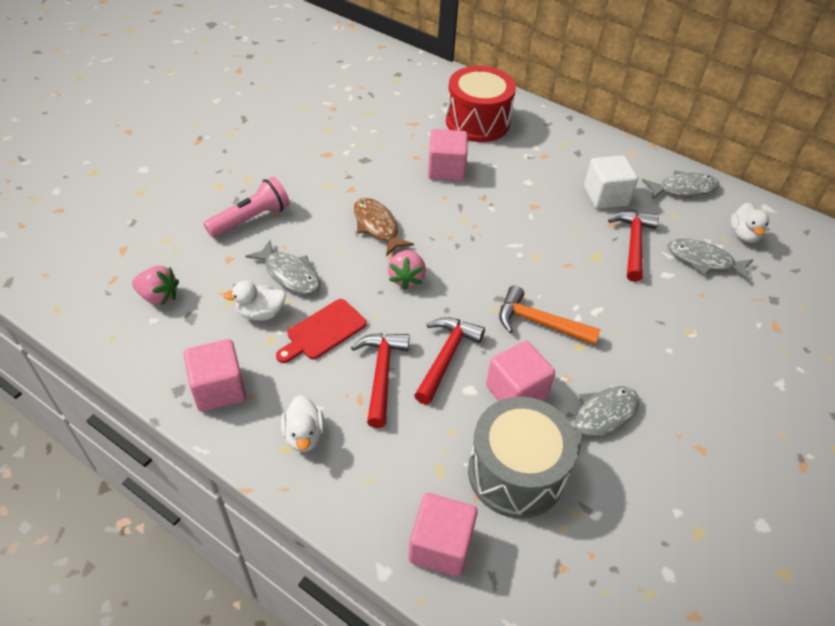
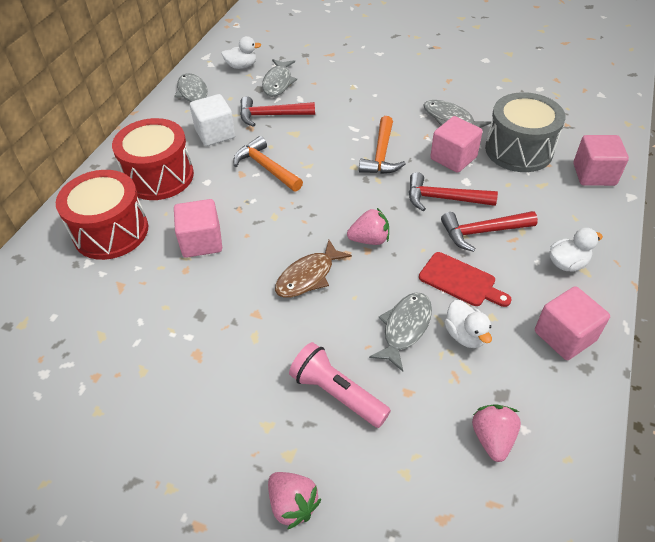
camera: 100 degrees left, 0 degrees up
none -> red drum [112,118,194,200]
none -> orange hammer [233,136,303,192]
none -> pink strawberry [268,472,321,530]

